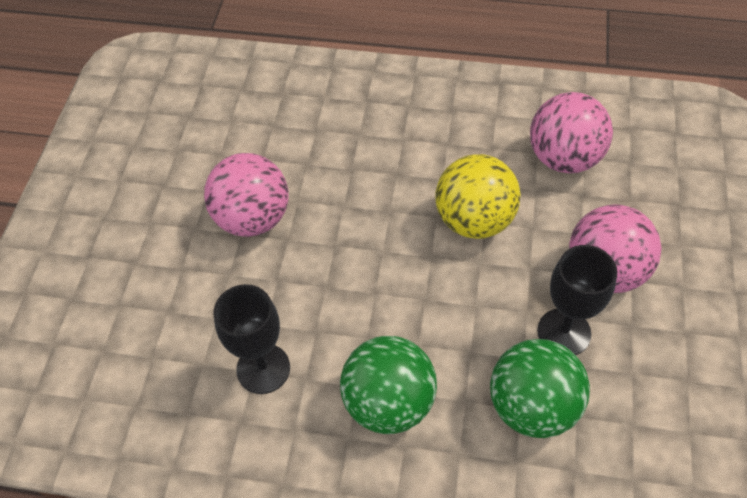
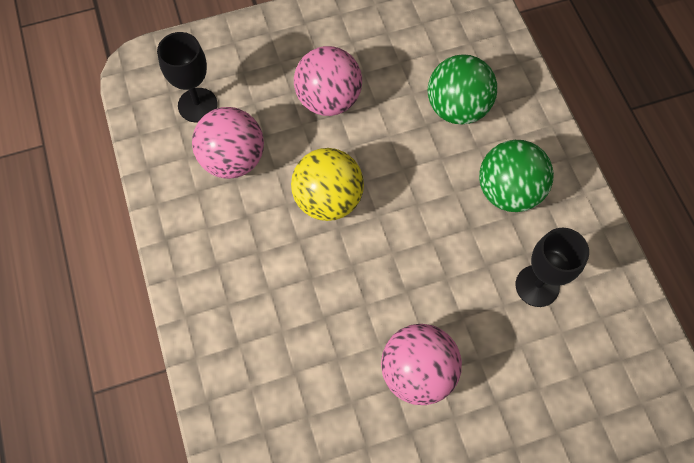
camera: 120 degrees left, 10 degrees up
black goblet [537,245,617,355] -> black goblet moved to [157,32,218,122]

